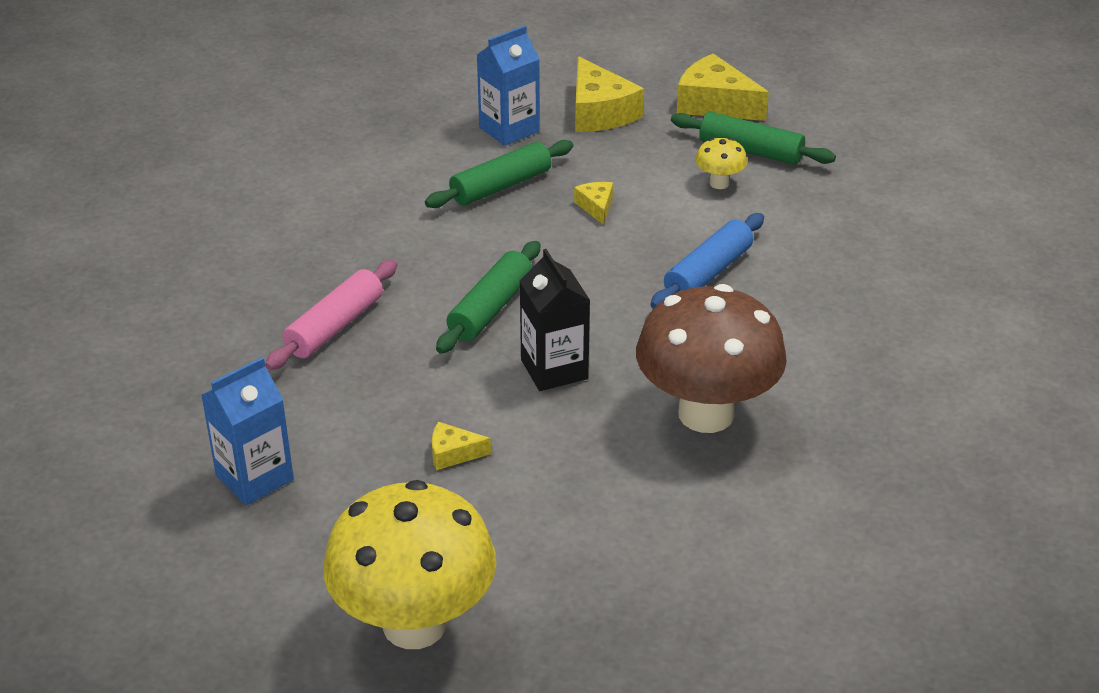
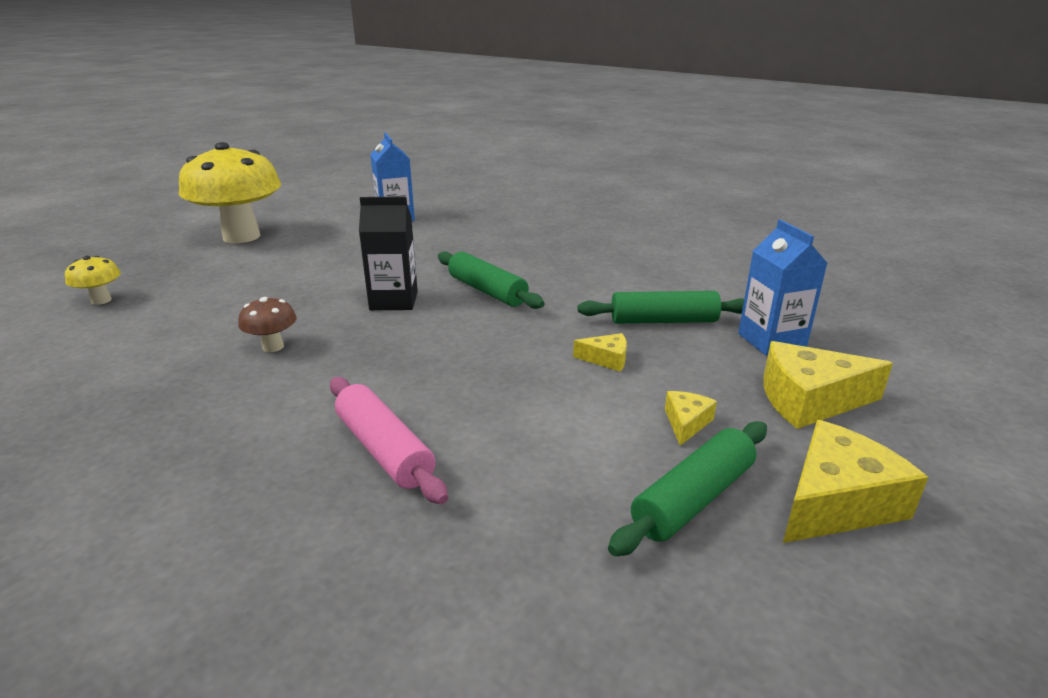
camera: 110 degrees right, 10 degrees down
pink rolling pin [265,260,397,370] -> pink rolling pin moved to [330,377,448,504]
green rolling pin [425,140,573,208] -> green rolling pin turned 75 degrees counterclockwise [578,291,744,324]
yellow cheese [432,422,491,470] -> yellow cheese moved to [665,391,717,446]
brown mushroom [636,284,787,433] -> brown mushroom [238,297,296,352], size x0.42
blue rolling pin [650,213,764,309] -> none
yellow mushroom [695,138,747,189] -> yellow mushroom moved to [65,256,121,305]

